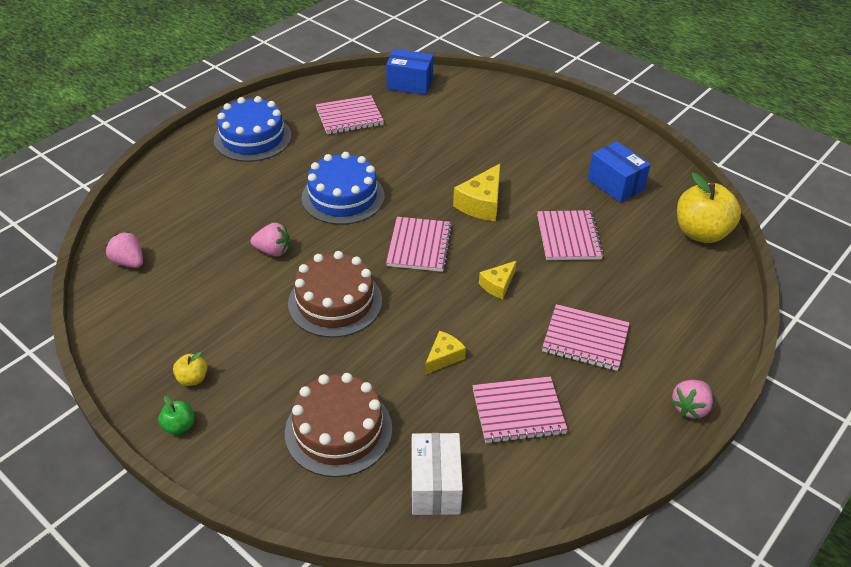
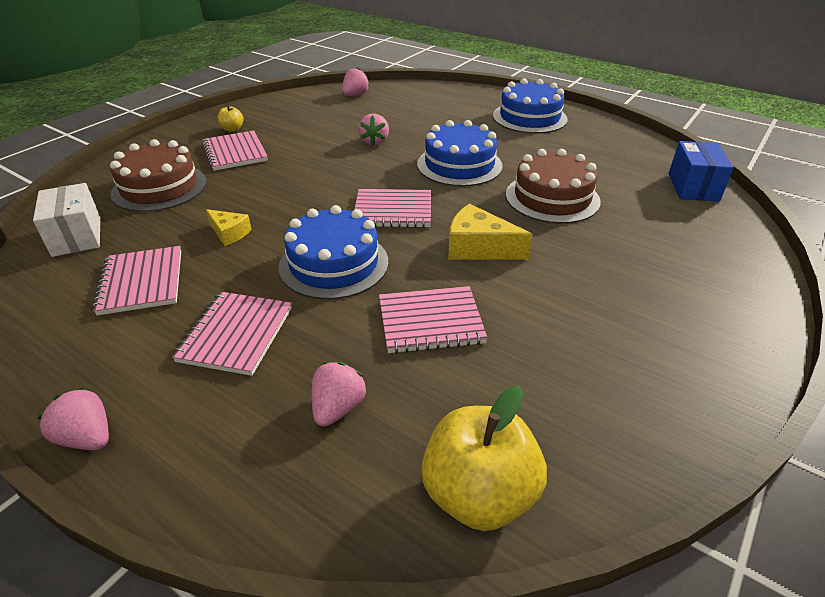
camera: 85 degrees right, 5 degrees down
green apple [158,396,194,435] -> none
brown cake [288,251,382,338] -> brown cake moved to [506,149,601,224]
pink notebook [316,95,384,134] -> pink notebook moved to [202,130,268,171]
white box [412,433,463,515] -> white box turned 75 degrees clockwise [33,183,100,257]
yellow cheese [479,261,517,299] -> blue cake [279,205,388,300]
blue box [588,141,651,203] -> none
none -> pink strawberry [312,362,367,427]

